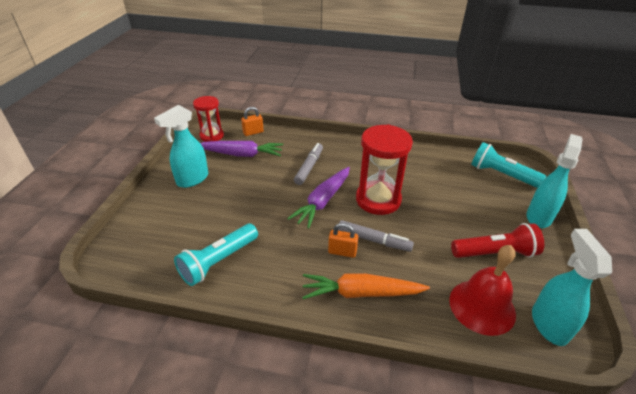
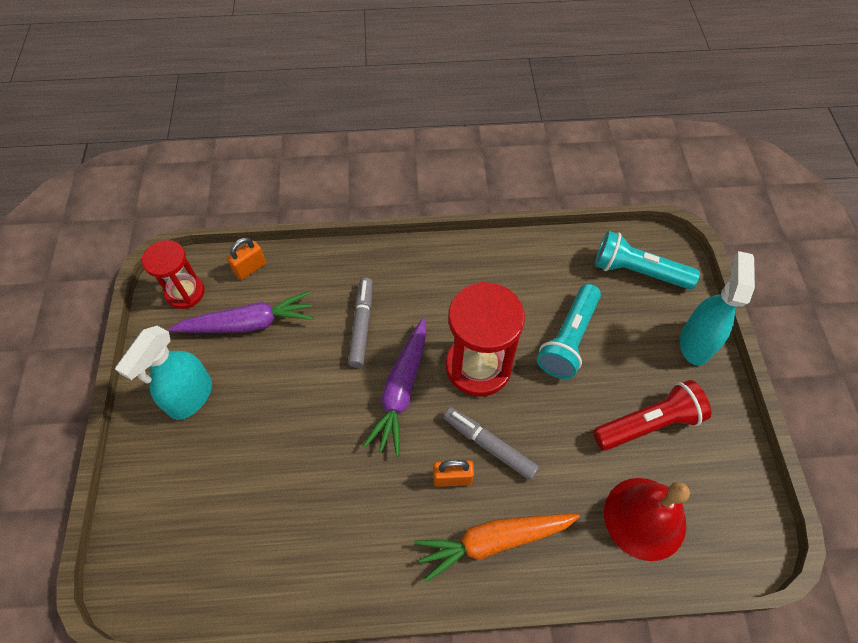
camera: 15 degrees left, 20 degrees up
turquoise flashlight [174,224,258,286] -> turquoise flashlight moved to [537,284,601,379]
grey marker [338,220,414,252] -> grey marker turned 150 degrees counterclockwise [443,407,539,480]
turquoise spray bottle [532,229,612,346] -> none

